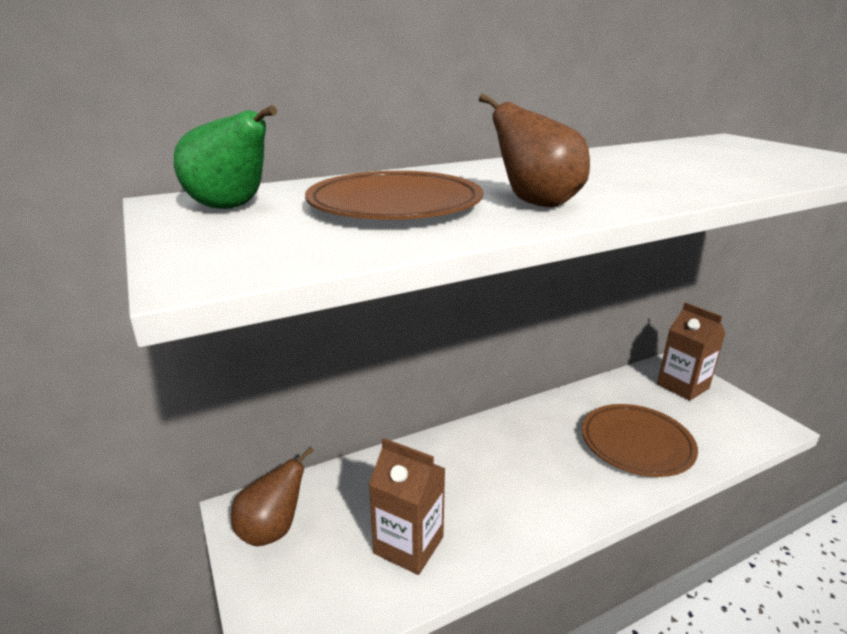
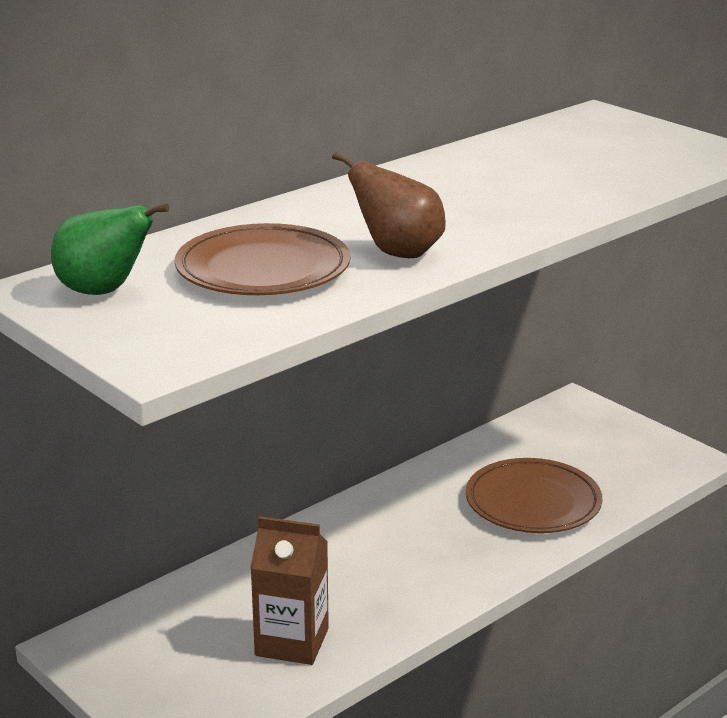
camera: 15 degrees left, 0 degrees up
brown pear [231,447,314,546] -> none
brown carton [657,302,725,401] -> none

